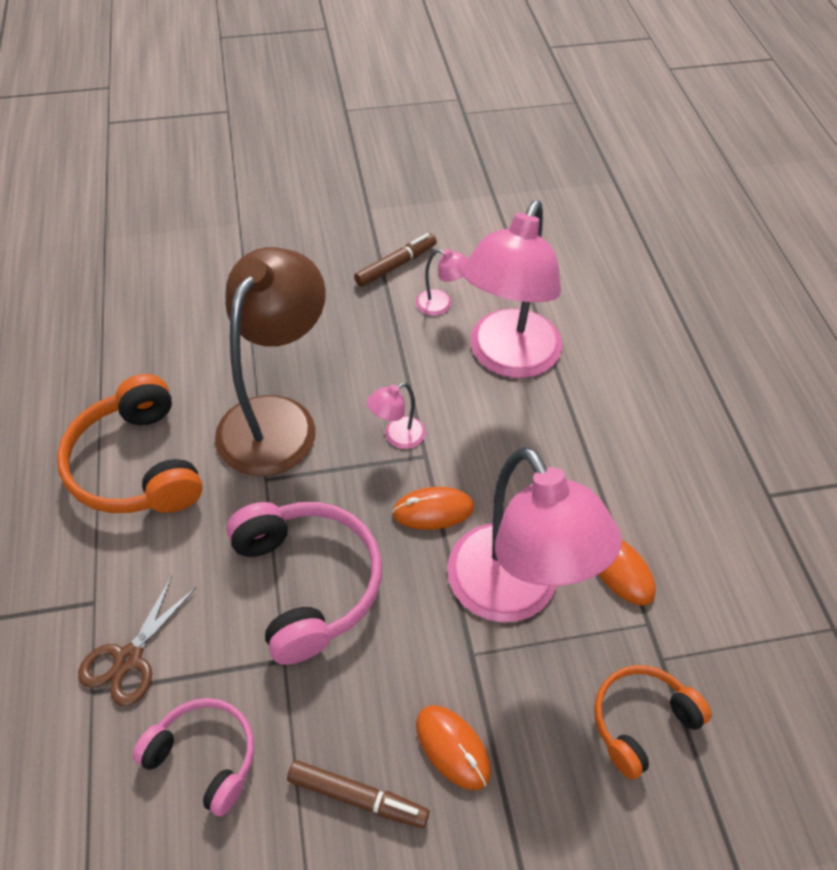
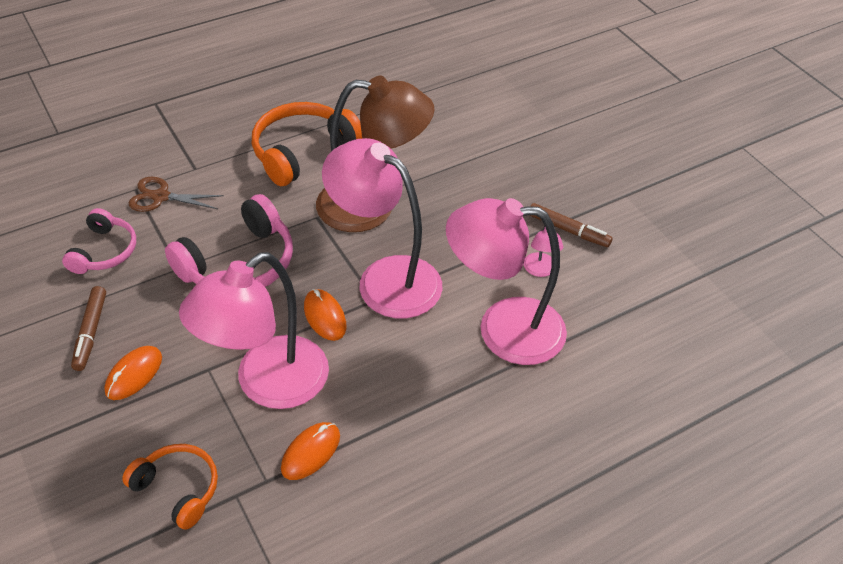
camera: 70 degrees right, 5 degrees down
pink lamp [367,383,425,449] -> pink lamp [322,138,443,318], size x2.47

